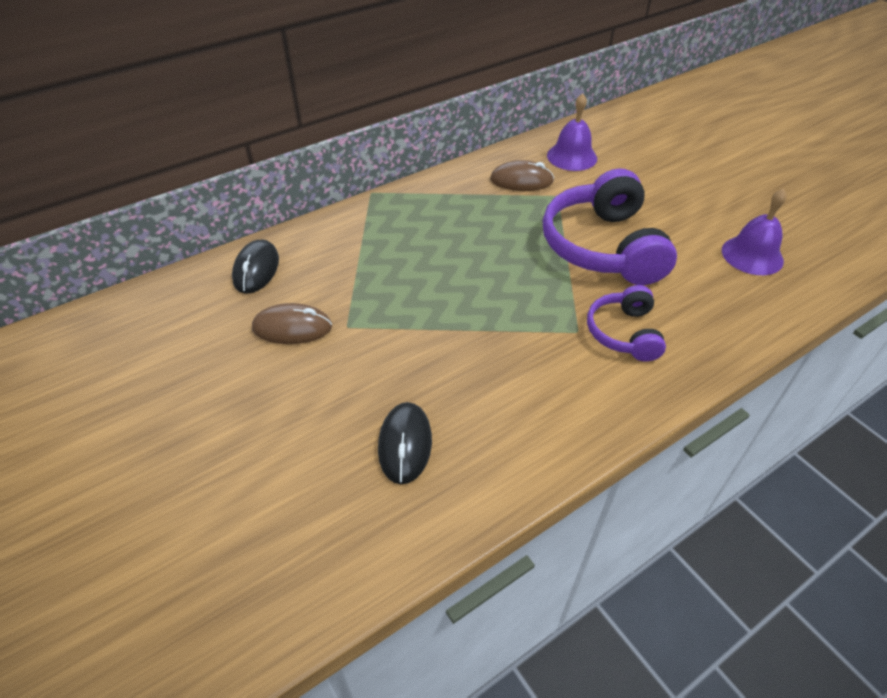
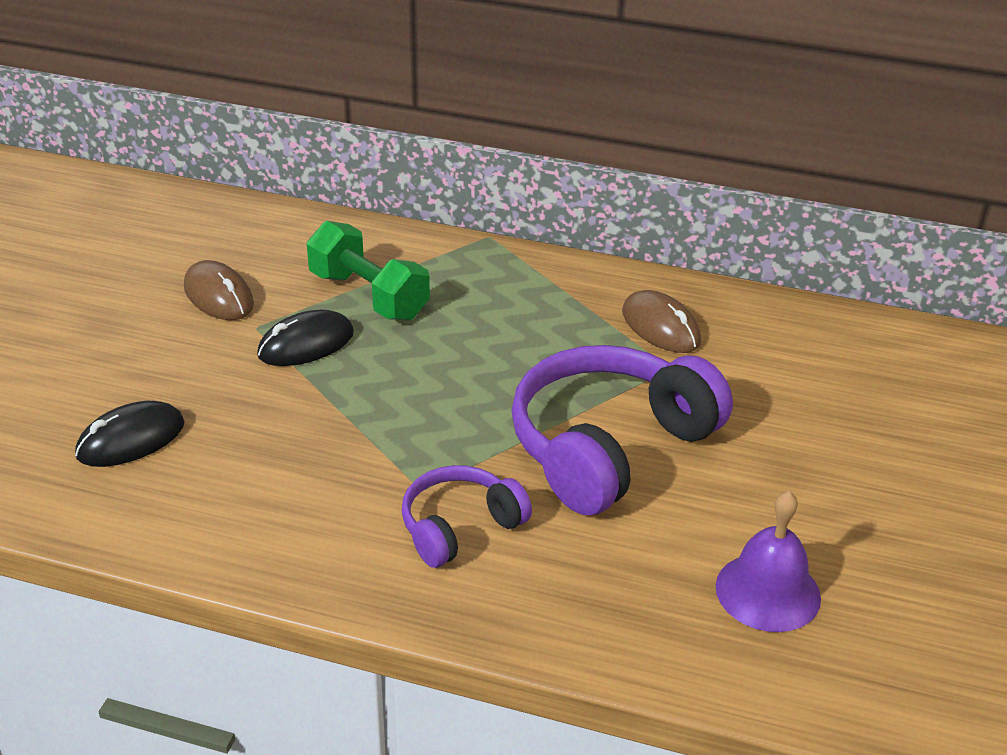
camera: 50 degrees right, 10 degrees down
black mouse [232,240,279,294] -> black mouse moved to [257,310,354,366]
purple bell [547,93,597,171] -> none
none -> green dumbbell [307,221,430,321]

